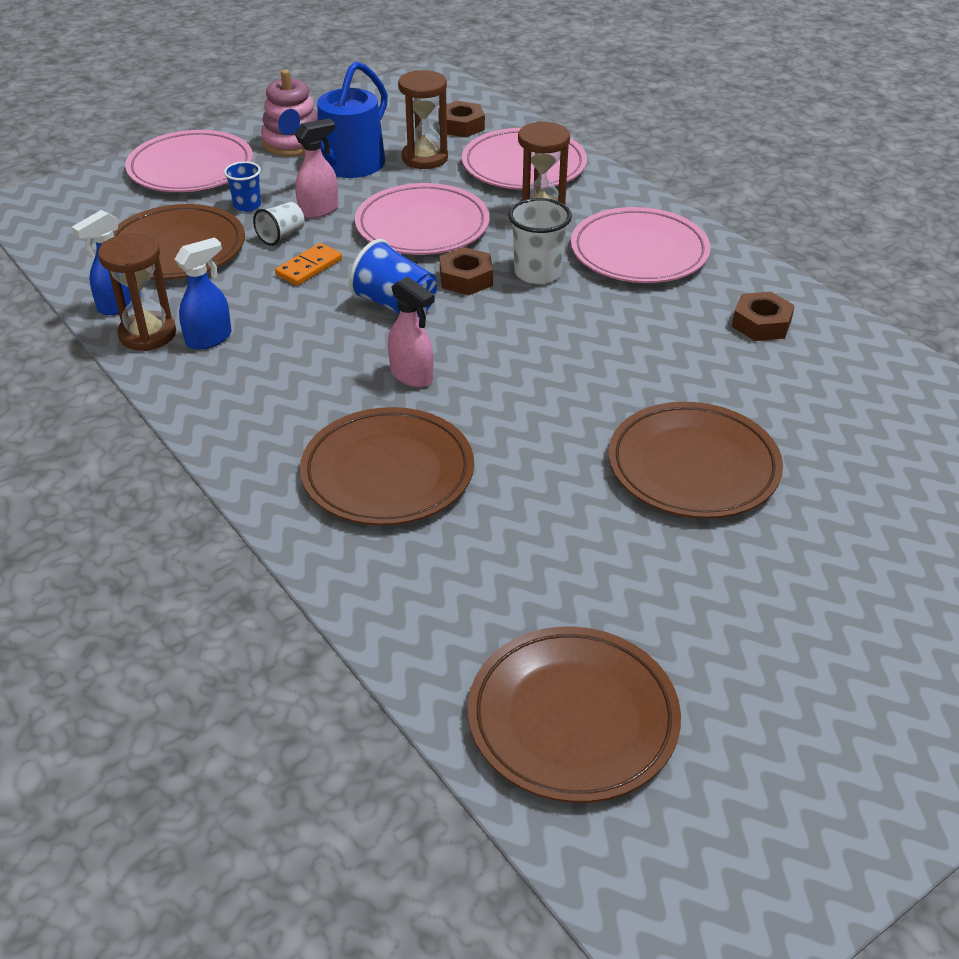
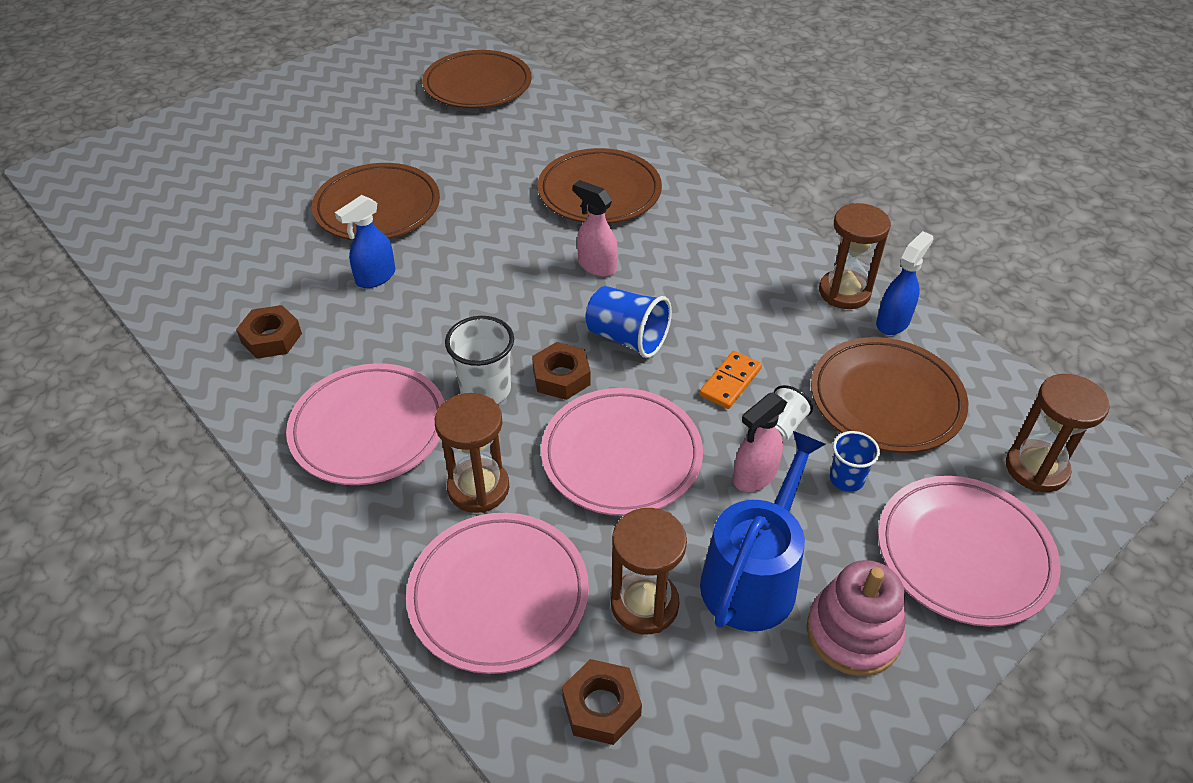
camera: 175 degrees right, 5 degrees up
blue spray bottle [175,237,232,350] -> blue spray bottle moved to [335,195,395,288]
none -> brown hourglass [1006,374,1110,492]

